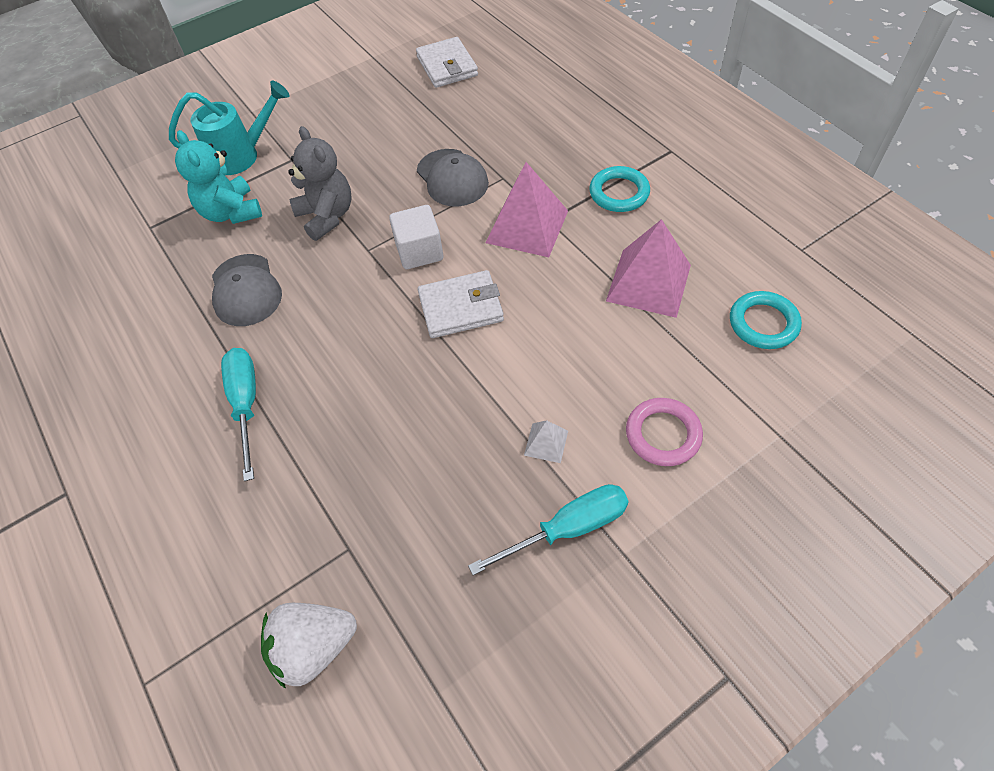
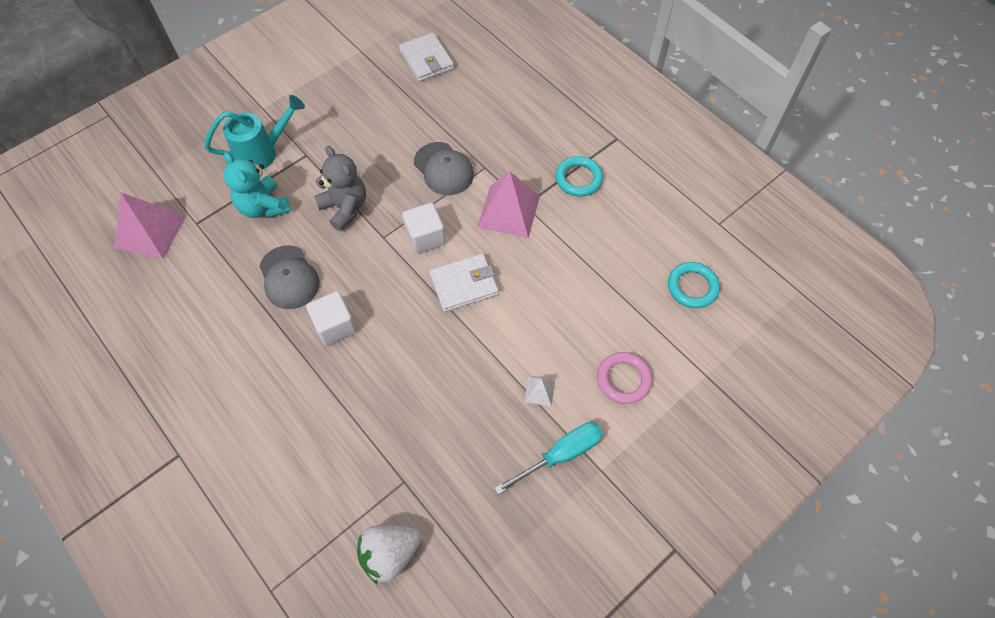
camera: 10 degrees left, 5 degrees up
turquoise screwdriver [221,348,256,481] -> none
pink pyramid [606,219,691,318] -> pink pyramid moved to [114,193,186,259]
none -> white cube [306,291,357,346]

